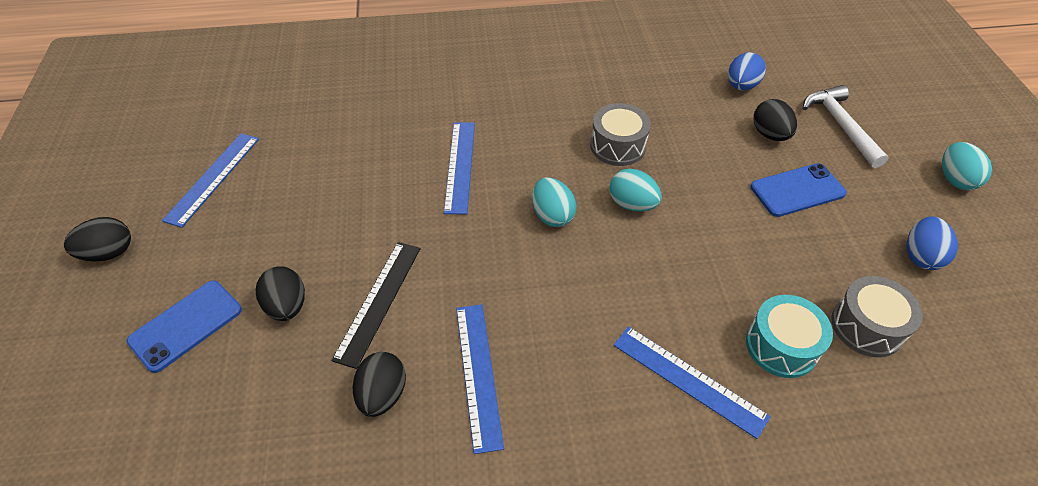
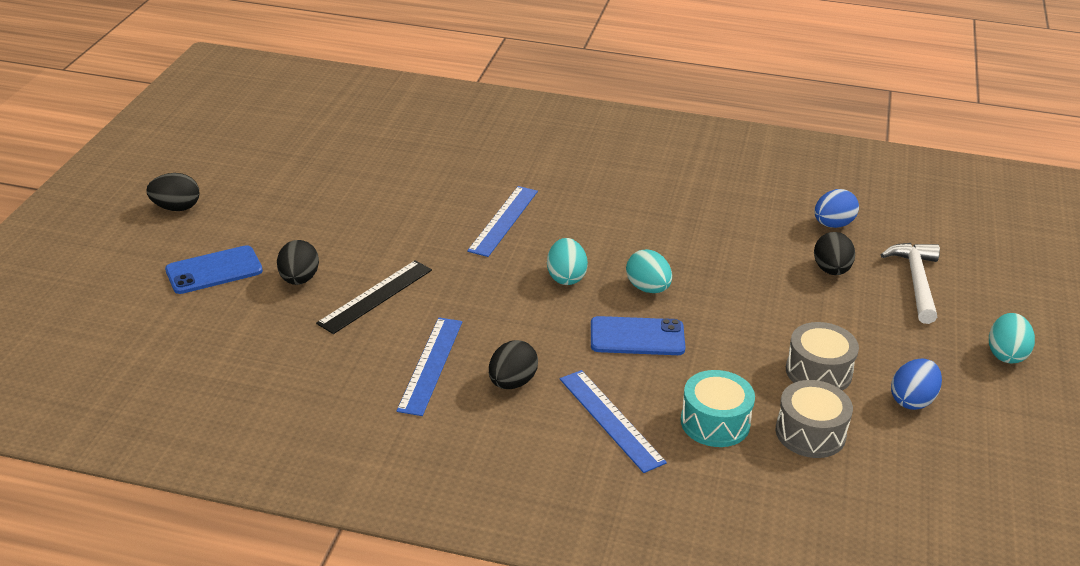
camera: 20 degrees right, 15 degrees down
blue ruler [162,133,259,228] -> none
black egg [353,352,406,417] -> black egg moved to [489,340,538,389]
grey drum [590,103,651,166] -> grey drum moved to [786,322,859,391]
blue phone [751,163,847,217] -> blue phone moved to [591,316,686,355]

